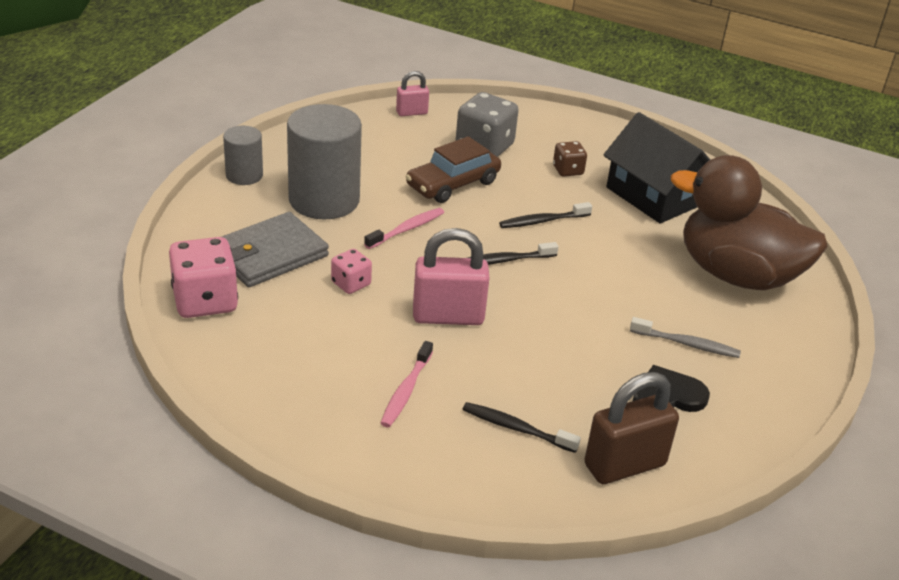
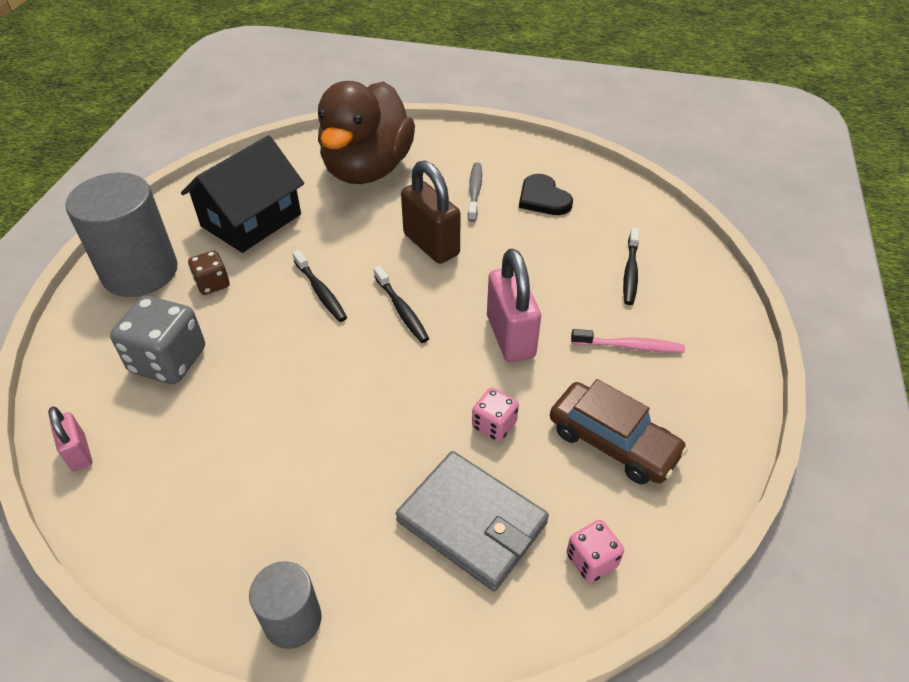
camera: 100 degrees left, 10 degrees up
pink dice [169,237,238,318] -> pink dice [566,520,624,583], size x0.55
grey cylinder [287,104,362,219] -> grey cylinder moved to [66,173,177,297]
pink toothbrush [364,208,444,249] -> none
brown car [406,136,501,203] -> brown car moved to [550,379,688,484]
brown padlock [584,372,679,484] -> brown padlock moved to [401,160,461,264]

